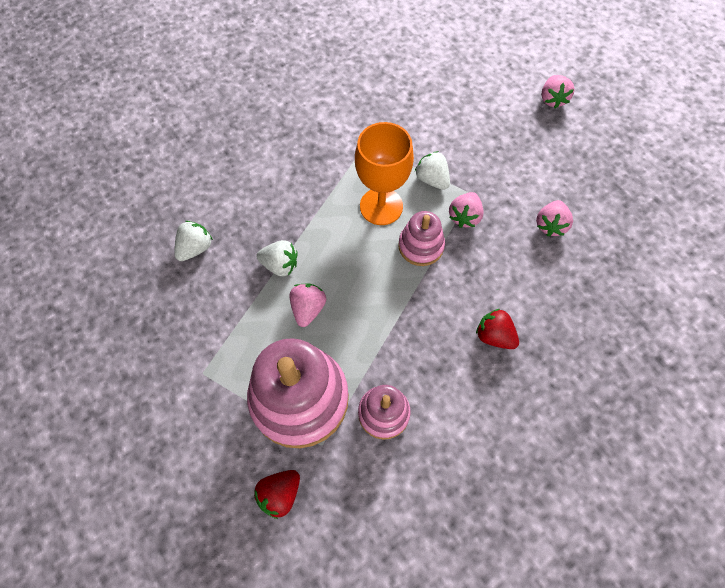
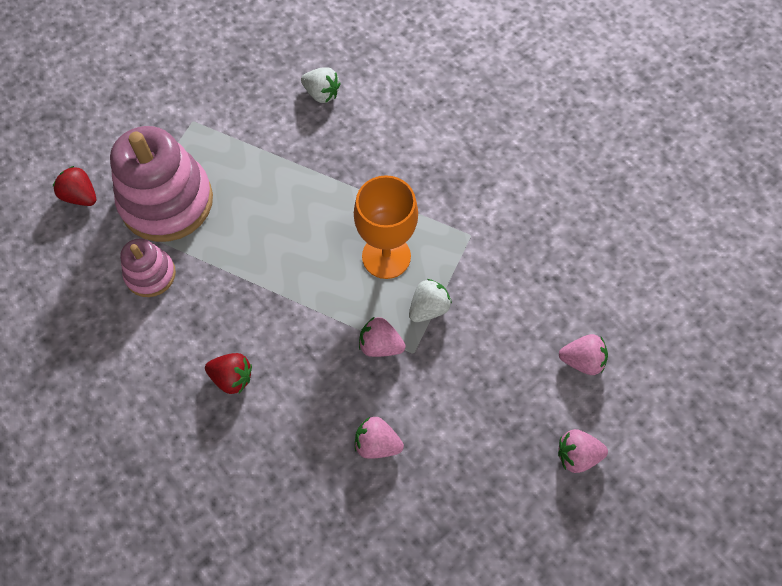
camera: 85 degrees right, 0 degrees up
white strawberry [256,240,298,276] -> none
pink strawberry [289,284,326,327] -> pink strawberry moved to [559,334,608,375]
pink stacking toy [398,211,445,266] -> none
red strawberry [476,309,519,349] -> red strawberry turned 75 degrees clockwise [205,353,252,394]

